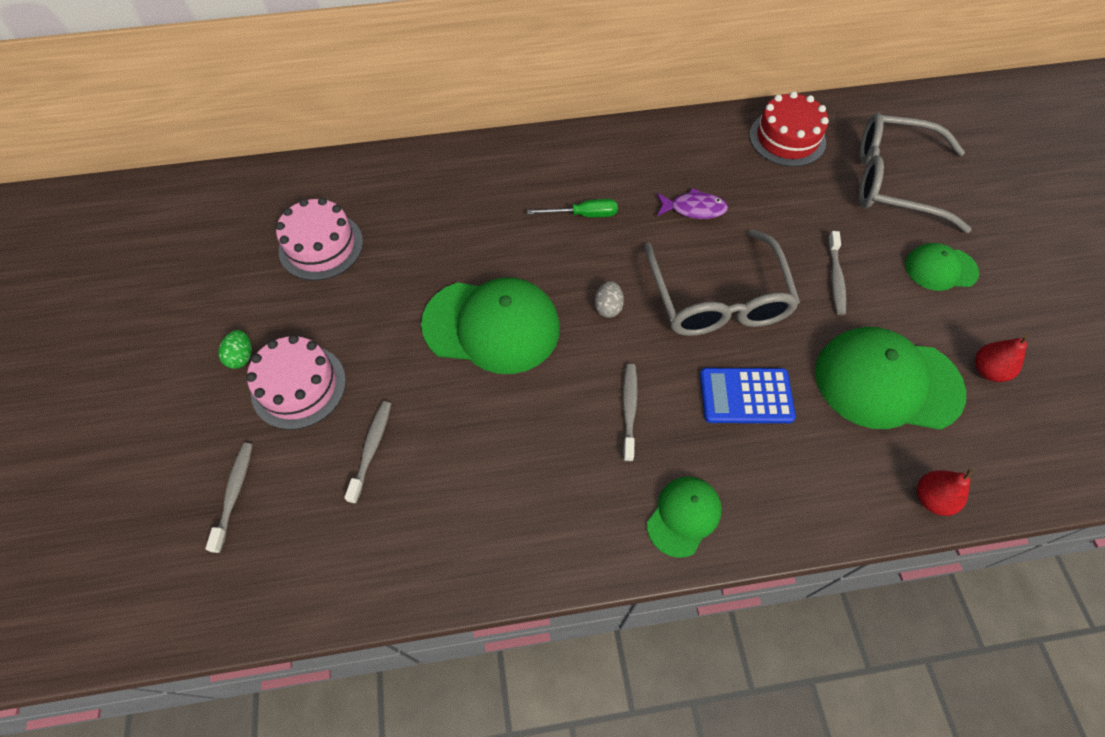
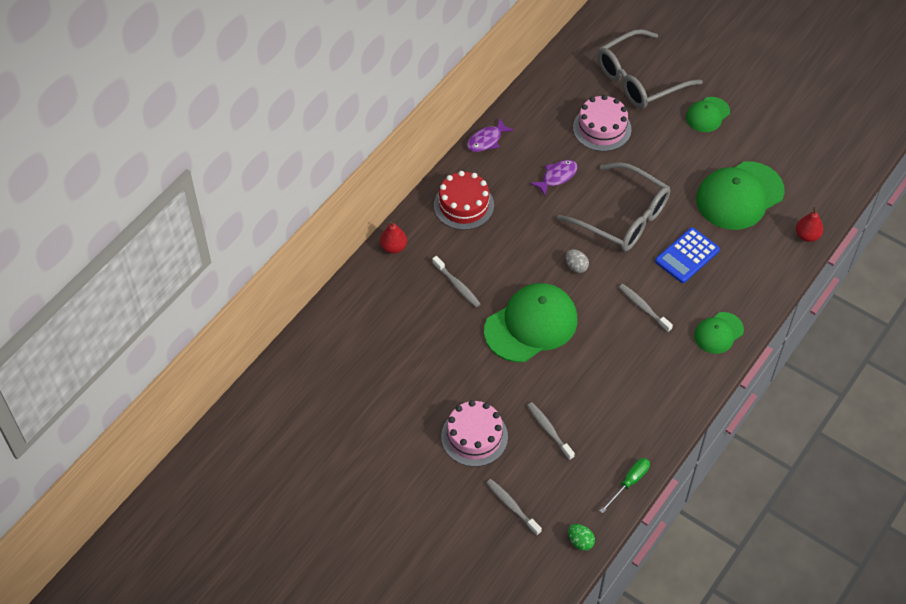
camera: 45 degrees left, 5 degrees down
green egg [218,330,252,369] -> green egg moved to [568,524,595,551]
pink cake [276,198,363,281] -> pink cake moved to [573,95,632,151]
green screwdriver [527,199,618,217] -> green screwdriver moved to [600,458,650,513]
green cap [647,477,722,558] -> green cap turned 120 degrees counterclockwise [694,312,744,354]
red cake [750,91,829,167] -> red cake moved to [434,171,494,230]
grey toothbrush [828,231,847,315] -> grey toothbrush moved to [432,256,480,307]
red pear [975,334,1028,382] -> red pear moved to [380,221,407,254]
none -> purple fish [467,119,514,152]

